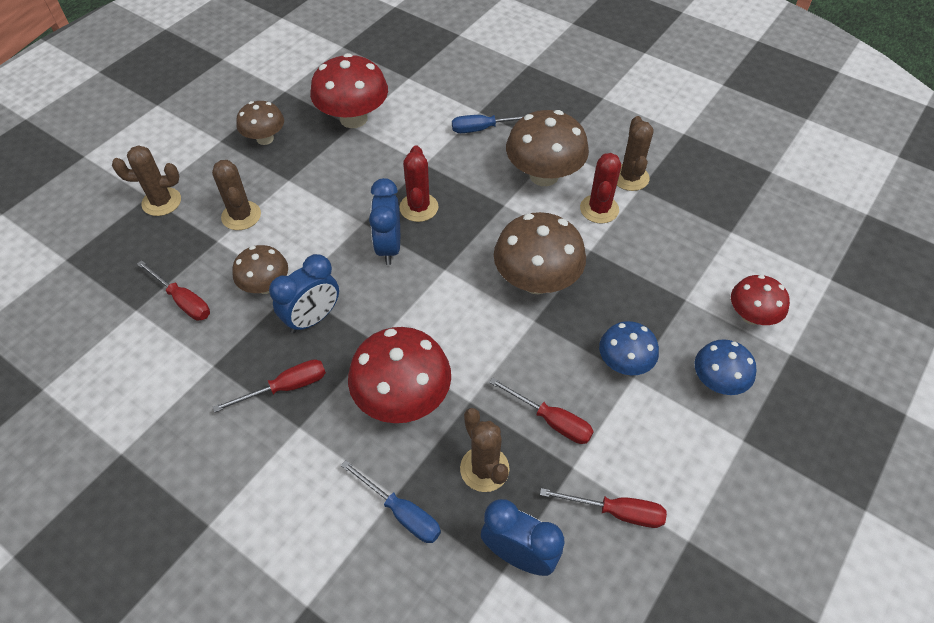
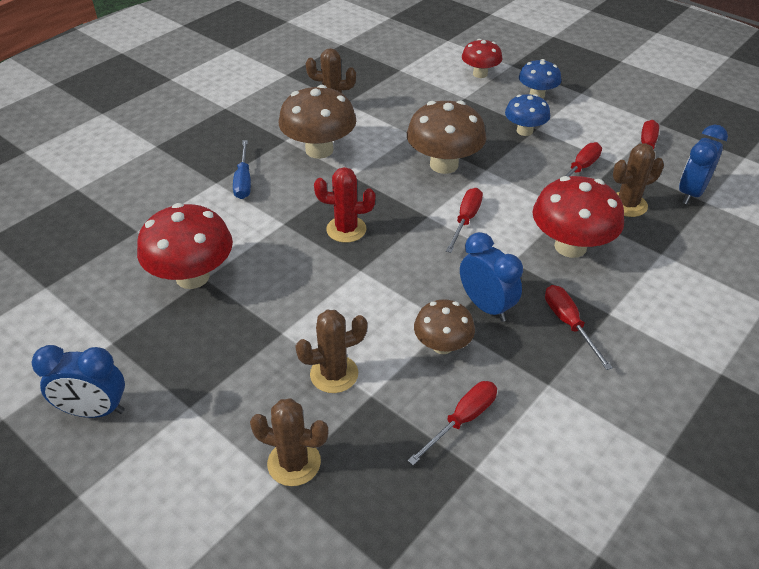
camera: 85 degrees left, 10 degrees down
brown cactus [112,145,181,216] -> brown cactus turned 75 degrees counterclockwise [250,398,328,486]
brown mushroom [236,101,284,145] -> none
blue screwdriver [341,460,441,543] -> none
blue clock [369,178,400,265] -> blue clock moved to [32,345,125,418]
red cactus [580,153,621,224] -> none
none -> red screwdriver [446,188,483,253]

